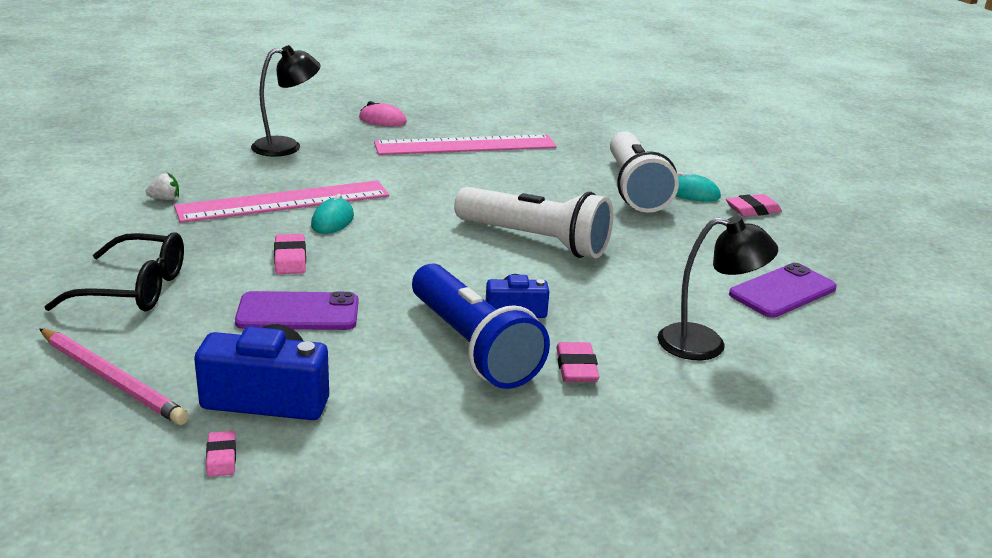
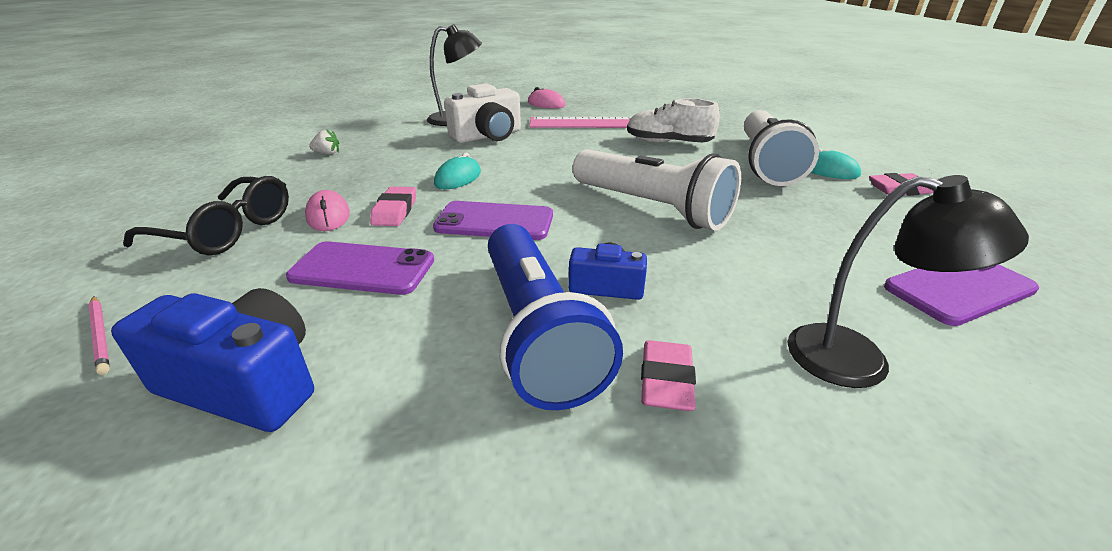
camera: 15 degrees right, 5 degrees up
pink pencil [39,329,189,425] -> pink pencil [89,296,110,375], size x0.53
pink ruler [174,180,389,223] -> none
pink eraser [206,431,236,477] -> none
none -> pink mouse [305,190,350,231]
none -> purple phone [433,201,553,240]
none -> white camera [444,83,521,143]
none -> white shoe [627,99,720,143]

